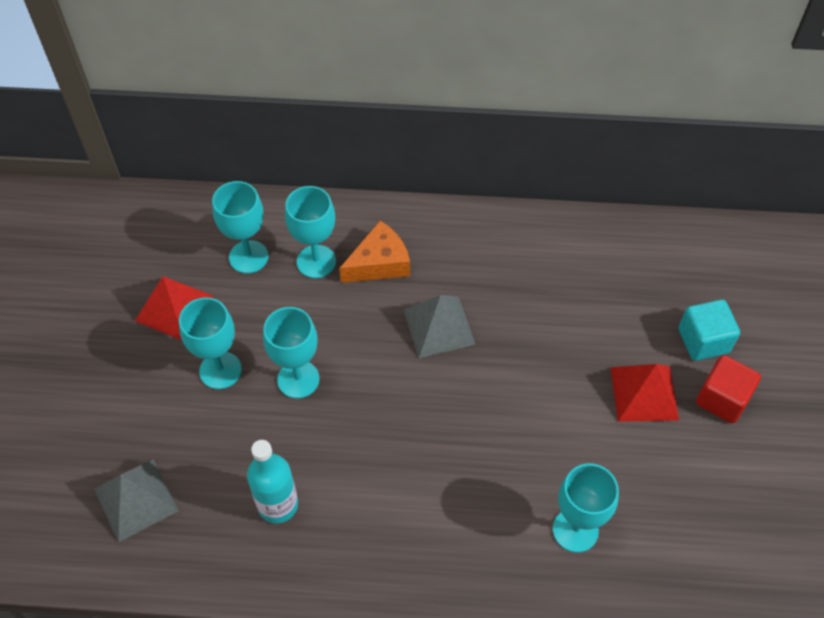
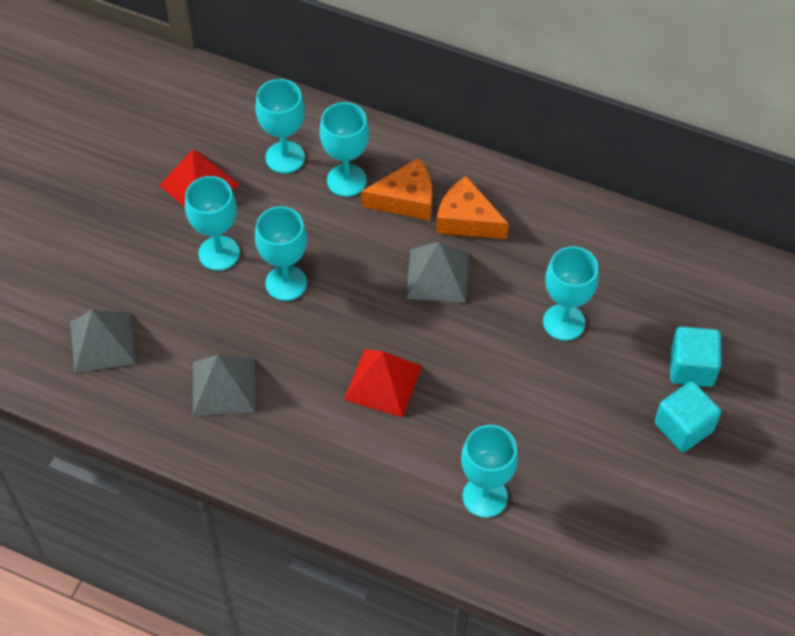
camera: 20 degrees right, 0 degrees up
turquoise bottle [247,440,298,523] -> grey pyramid [193,355,255,416]
red pyramid [610,364,679,422] -> red pyramid moved to [344,349,422,418]
red cube [696,355,761,423] -> turquoise cube [655,381,721,452]
none -> orange cheese [436,176,509,239]
none -> turquoise goblet [543,246,599,341]

